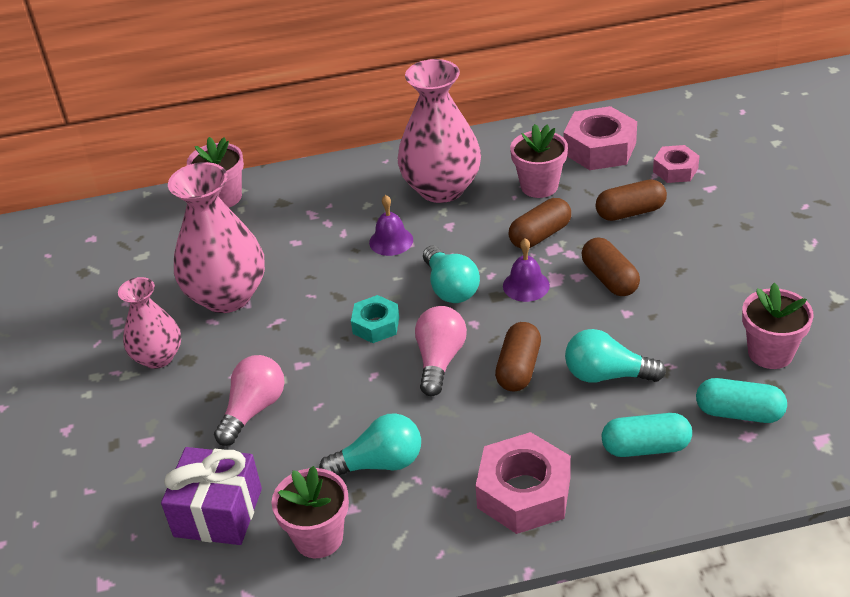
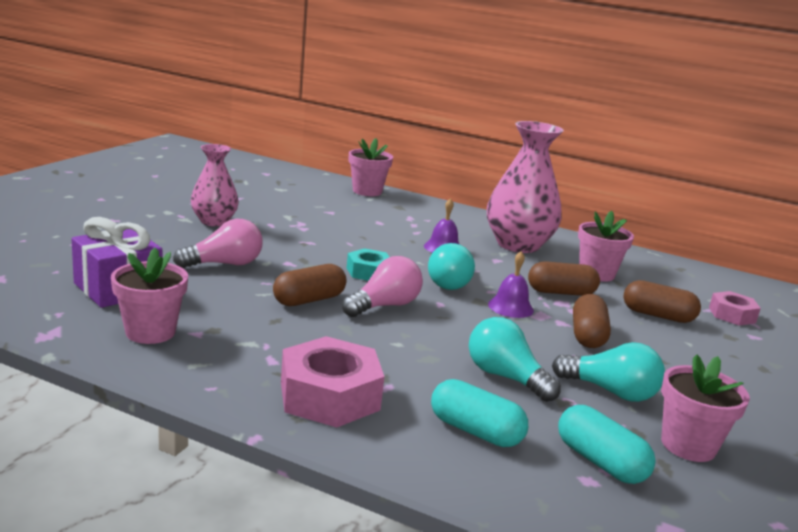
camera: 30 degrees right, 20 degrees down
pink vase [168,162,265,313] -> none
turquoise light bulb [319,413,421,476] -> turquoise light bulb moved to [552,342,665,402]
brown capsule [495,322,541,391] -> brown capsule moved to [273,264,346,306]
pink nut [563,106,637,170] -> none

